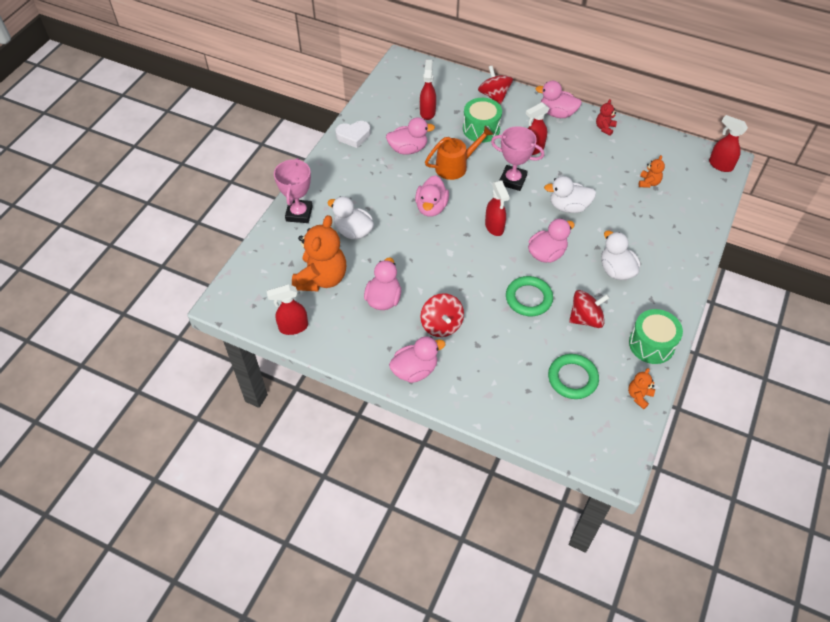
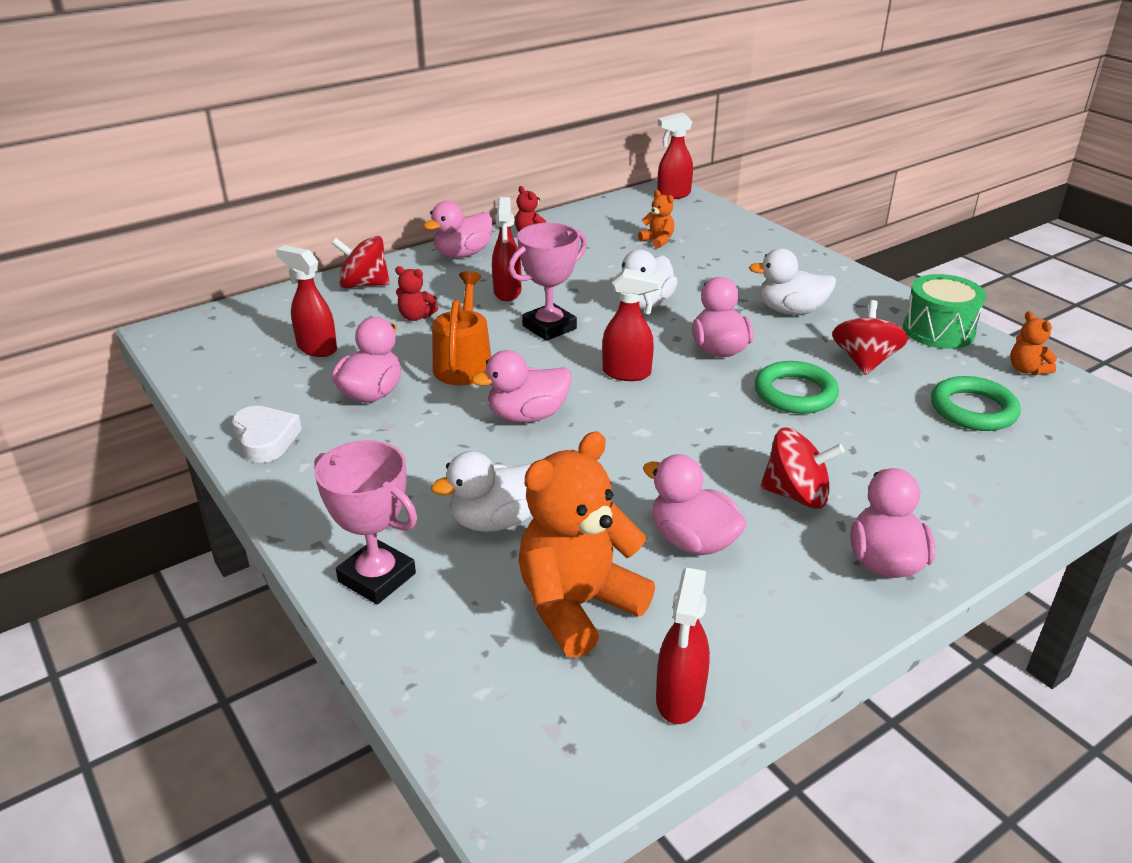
camera: 60 degrees left, 20 degrees down
orange teddy bear [292,215,346,292] -> orange teddy bear turned 90 degrees counterclockwise [518,432,655,658]
white heart [335,121,371,148] -> white heart turned 45 degrees counterclockwise [232,406,302,463]
pink duck [415,175,449,217] -> pink duck turned 120 degrees clockwise [471,350,572,423]
green drum [463,98,502,143] -> red teddy bear [395,266,438,321]

